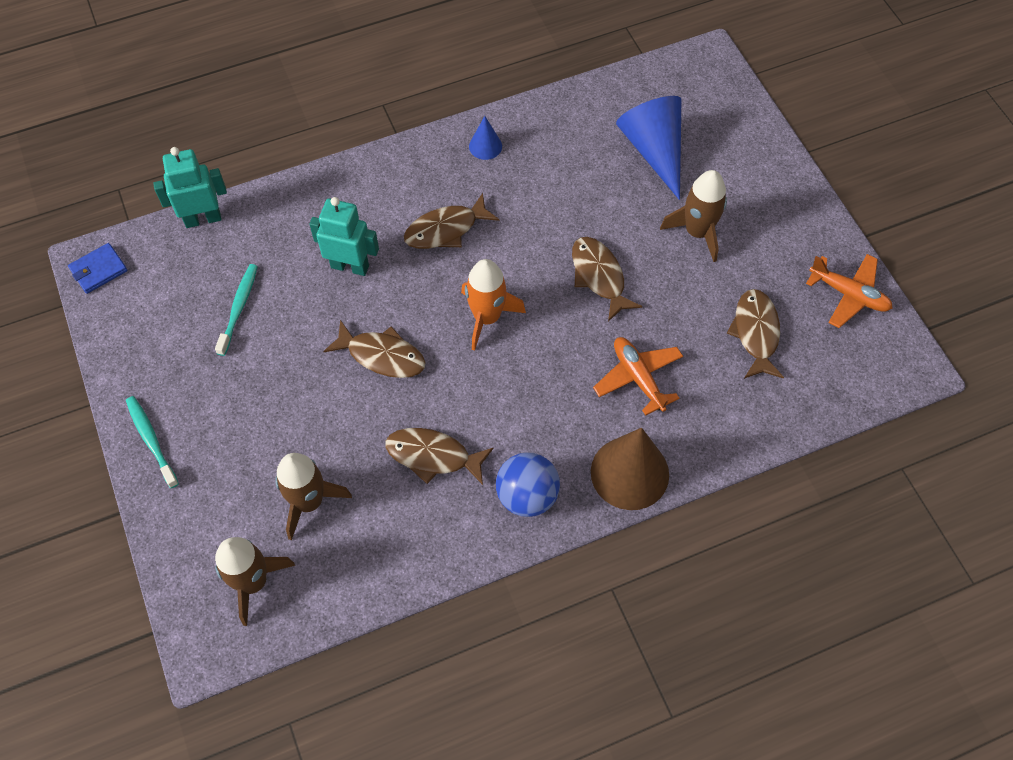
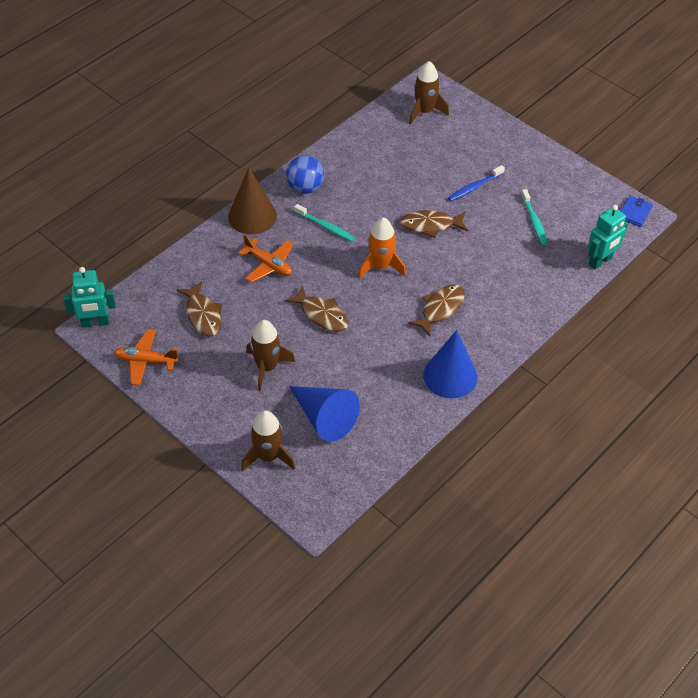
camera: 155 degrees right, 10 degrees down
turquoise toothbrush [126,396,179,488] -> turquoise toothbrush moved to [294,204,355,242]
brown rocket [275,453,352,540] -> brown rocket moved to [241,410,296,471]
turquoise robot [309,197,379,276] -> turquoise robot moved to [63,267,116,328]
brown fish [385,428,494,485] -> none
blue cone [469,116,502,160] -> blue cone [423,330,477,398], size x2.02
none -> blue toothbrush [448,165,505,201]

